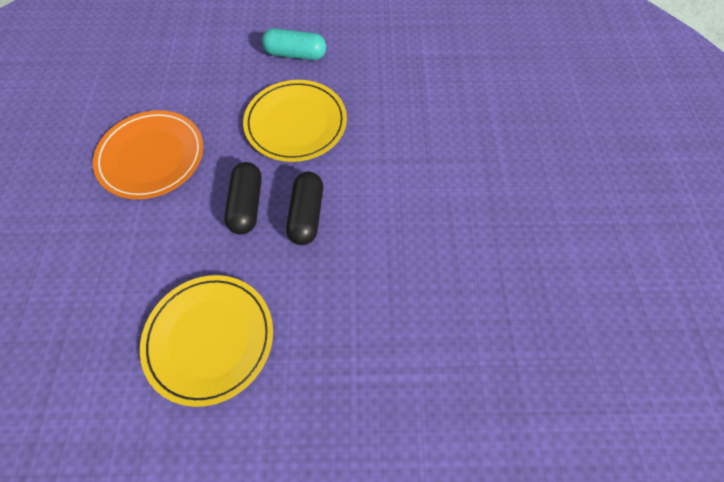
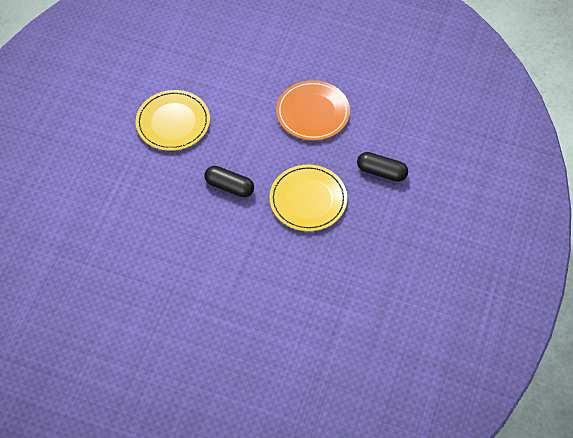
camera: 110 degrees right, 5 degrees down
black capsule [224,162,262,234] -> black capsule moved to [357,152,408,182]
turquoise capsule [261,28,326,60] -> none

